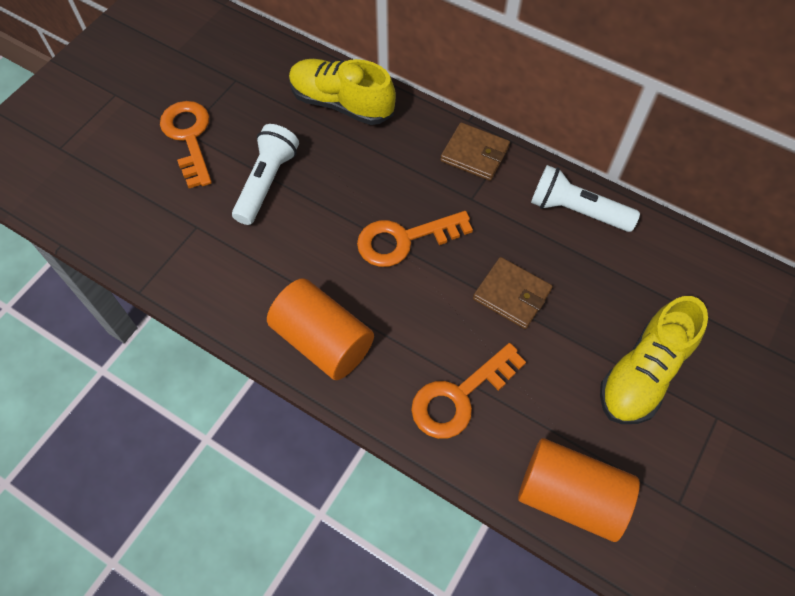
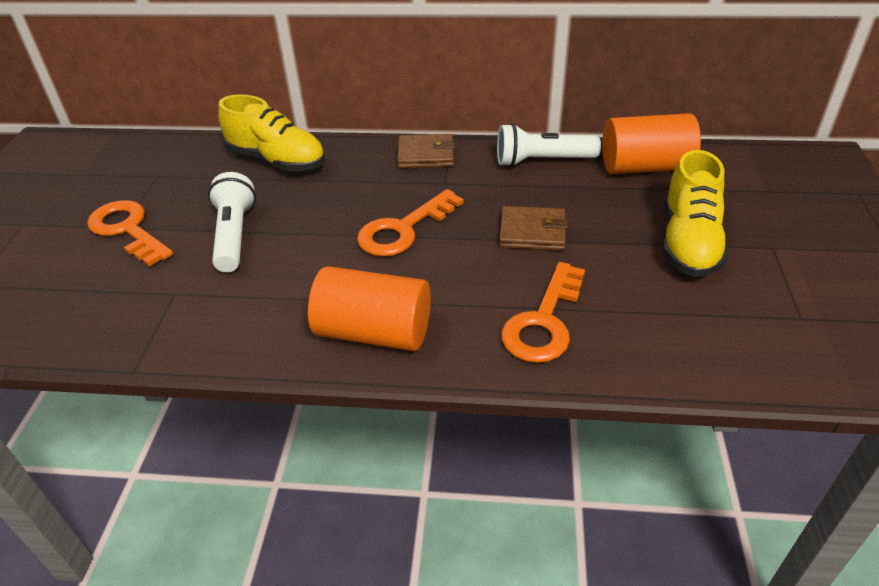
camera: 25 degrees left, 20 degrees down
yellow shoe [289,59,396,125] -> yellow shoe turned 150 degrees counterclockwise [218,94,325,171]
orange cylinder [518,438,640,542] -> orange cylinder moved to [602,113,701,174]

